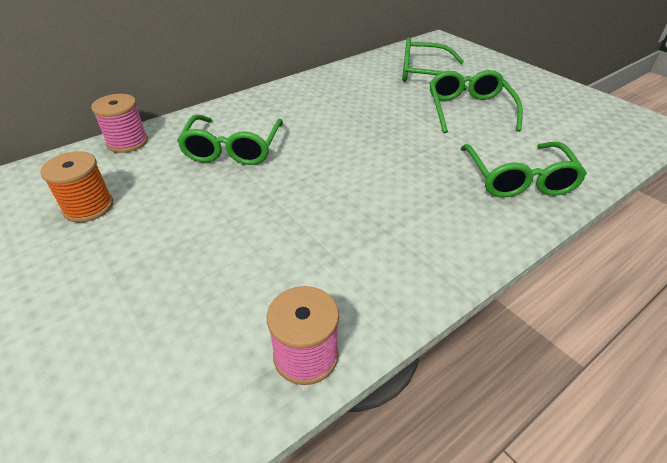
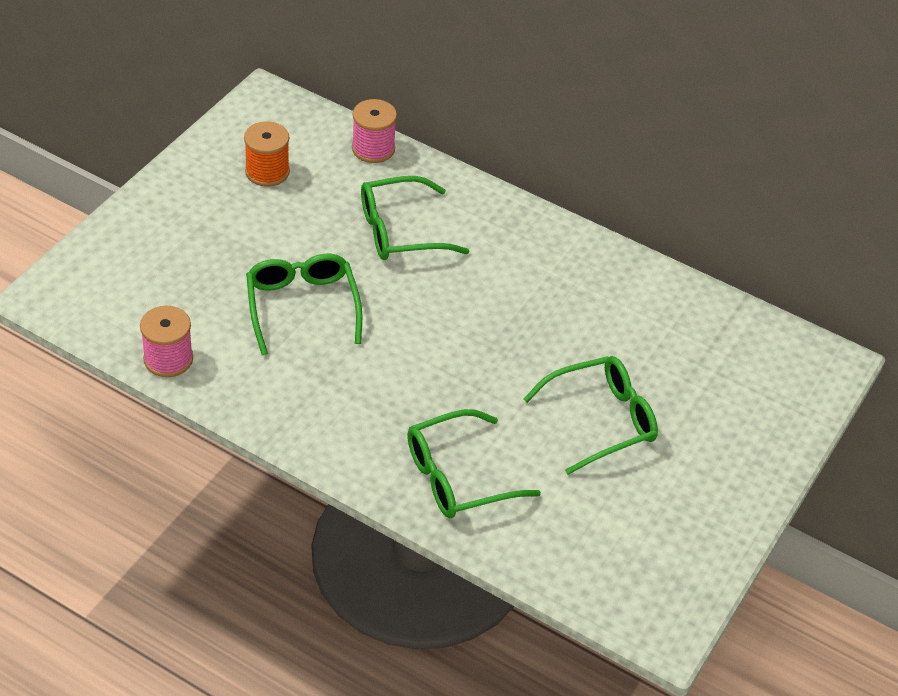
camera: 65 degrees right, 5 degrees up
green glasses [402,37,468,90] -> green glasses moved to [246,254,362,355]

